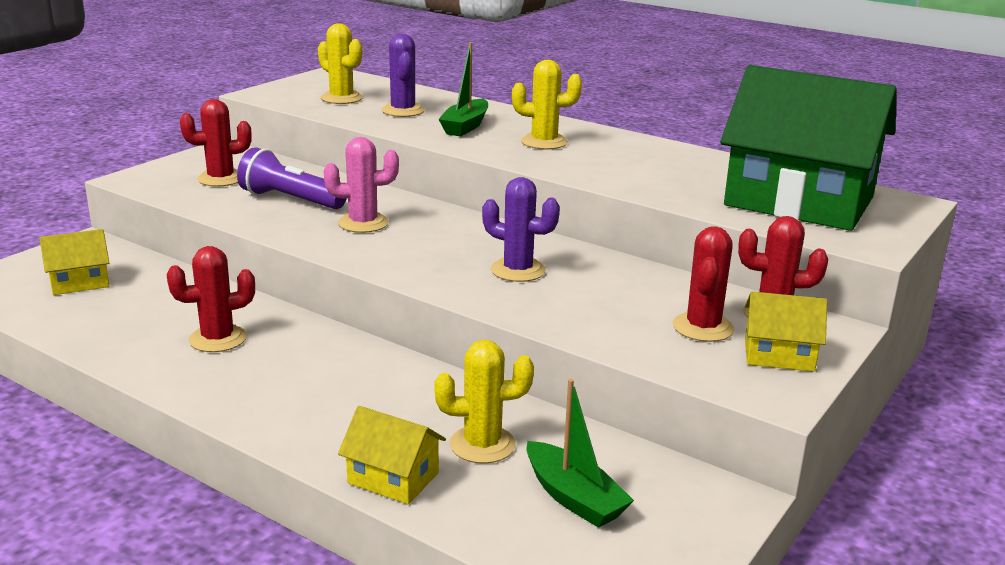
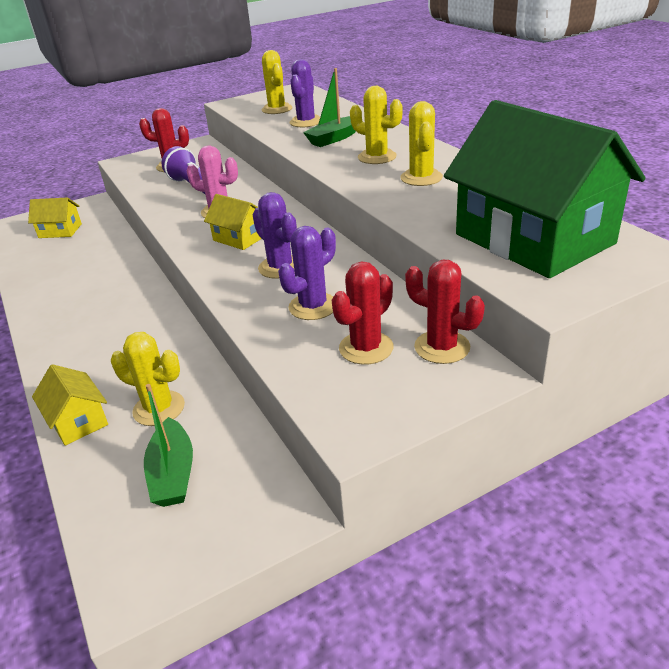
camera: 30 degrees right, 10 degrees up
red cactus [166,246,255,352] -> none
yellow house [745,291,827,372] -> yellow house moved to [204,194,262,250]
none -> purple cactus [278,226,336,320]
none -> yellow cactus [400,101,443,186]

